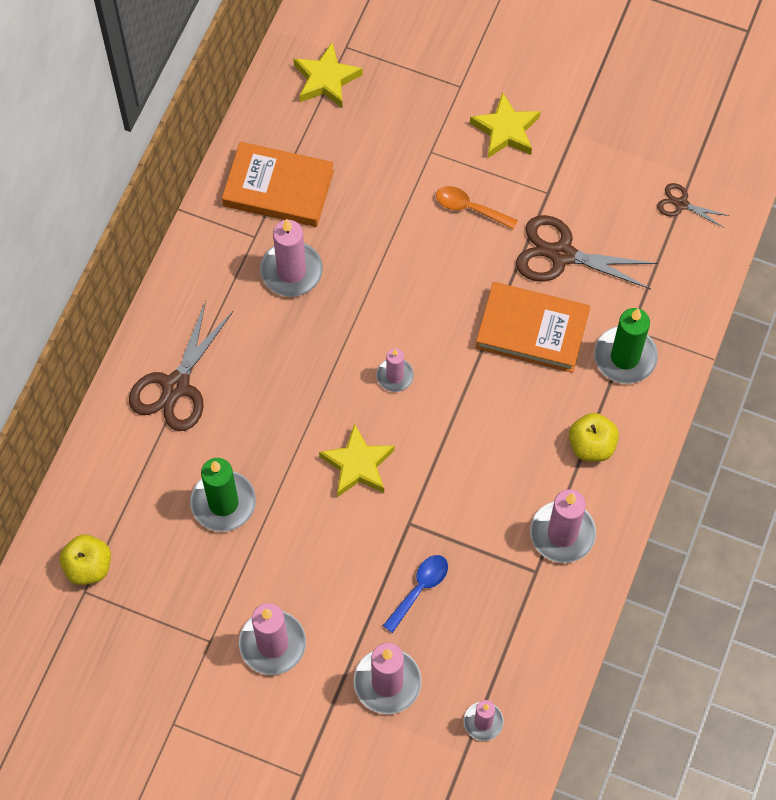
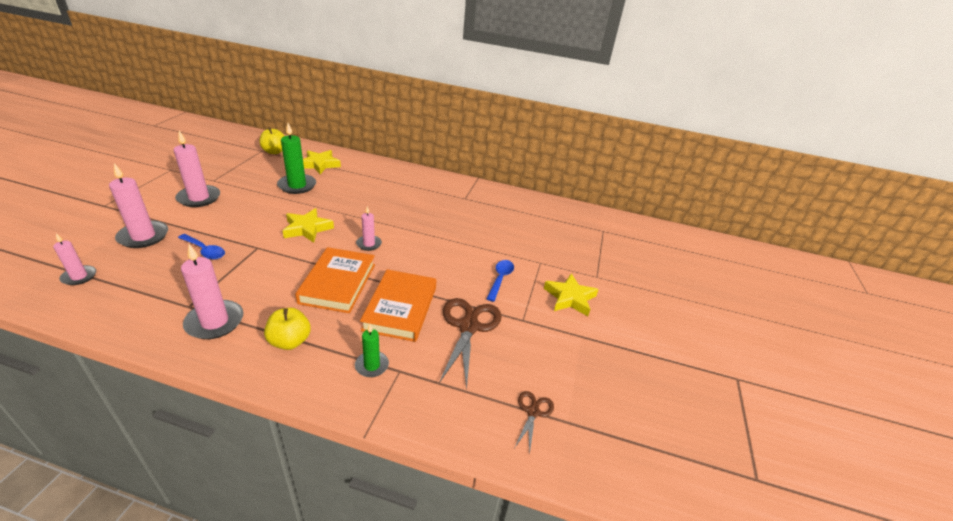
camera: 80 degrees right, 30 degrees down
brown scissors [129,301,233,431] -> none
orange book [222,142,334,227] -> orange book moved to [295,247,375,313]
pink candle [260,219,323,297] -> none
yellow star [294,43,363,108] -> yellow star moved to [303,150,341,174]
orange spoon [436,186,518,230] -> blue spoon [486,260,514,302]
green candle [594,308,658,384] -> green candle [355,324,389,377], size x0.59

